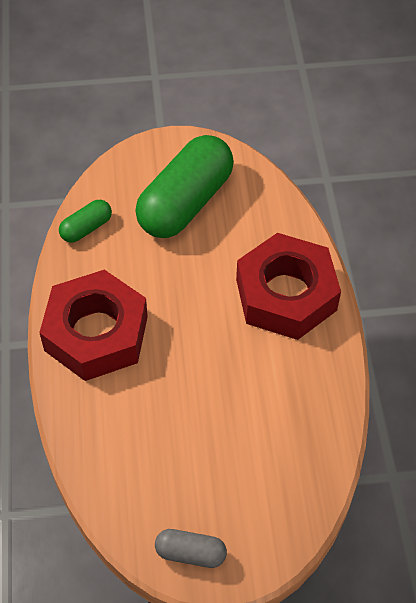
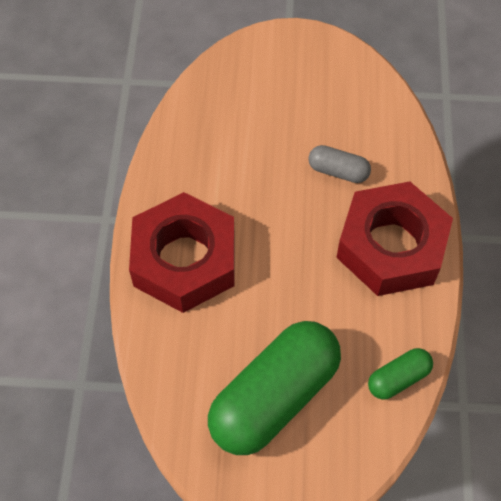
camera: 170 degrees left, 5 degrees up
grey capsule [155,529,227,568] -> grey capsule moved to [308,145,371,183]

